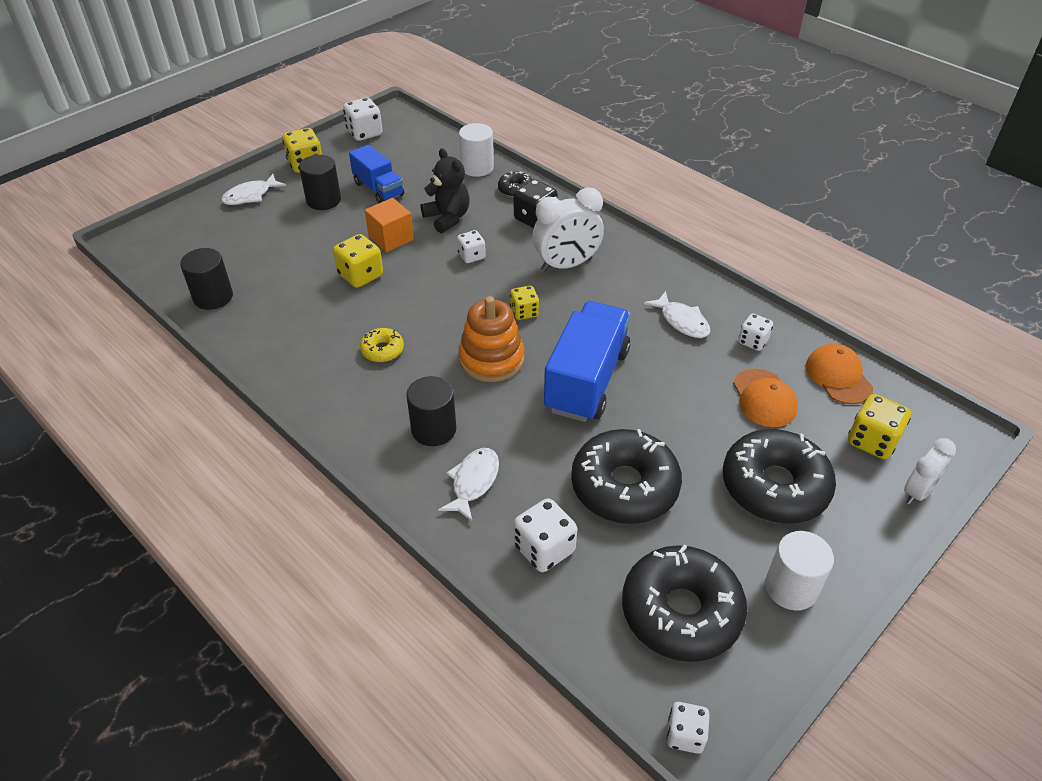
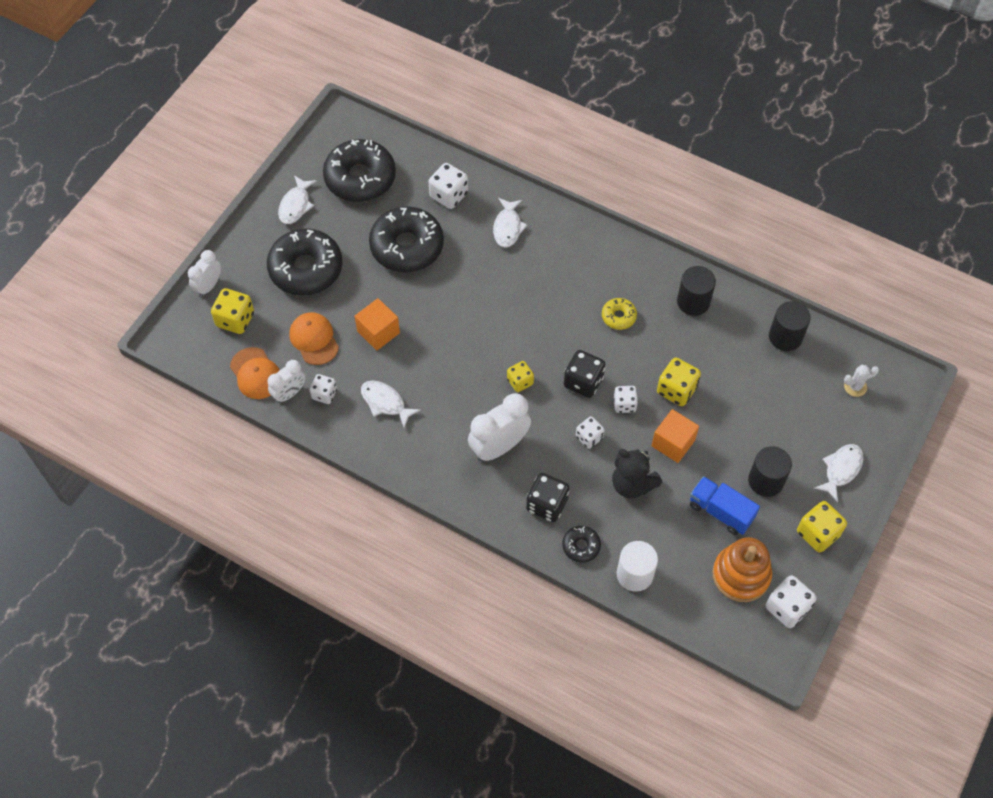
camera: 165 degrees right, 15 degrees up
black cylinder [406,376,456,446] -> black cylinder moved to [677,266,716,316]
orange stacking toy [458,296,524,382] -> orange stacking toy moved to [713,537,772,602]
blue truck [544,301,631,422] -> none
white dice [666,702,710,754] -> white dice moved to [614,386,638,413]
white cylinder [765,531,834,610] -> white fish [278,175,317,224]
none -> white clock [268,360,305,403]
none -> orange cube [355,298,400,351]
none -> black dice [564,350,605,398]
none -> white cactus [844,365,879,397]

